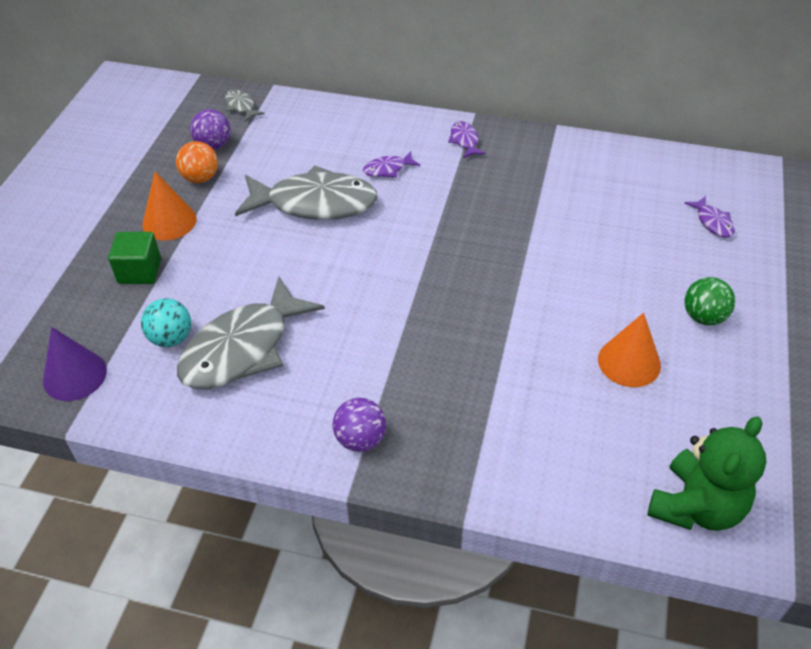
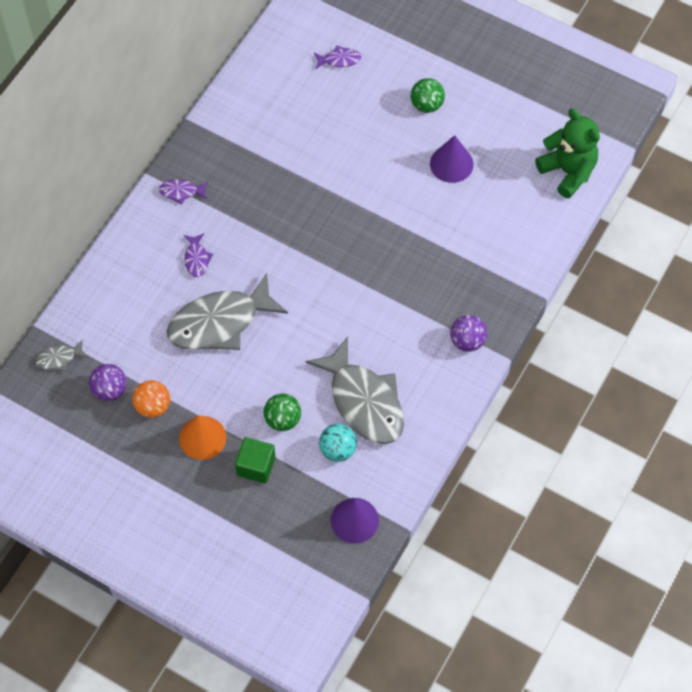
camera: 75 degrees left, 15 degrees up
grey fish [235,165,378,220] -> grey fish turned 135 degrees counterclockwise [167,273,288,350]
orange cone [598,313,661,387] -> purple cone [430,135,474,183]
none -> green ball [264,393,301,431]

